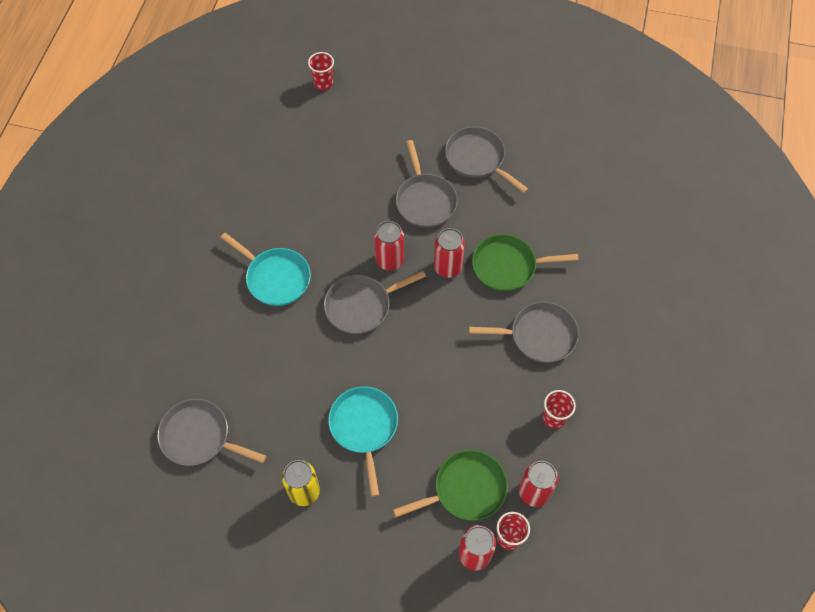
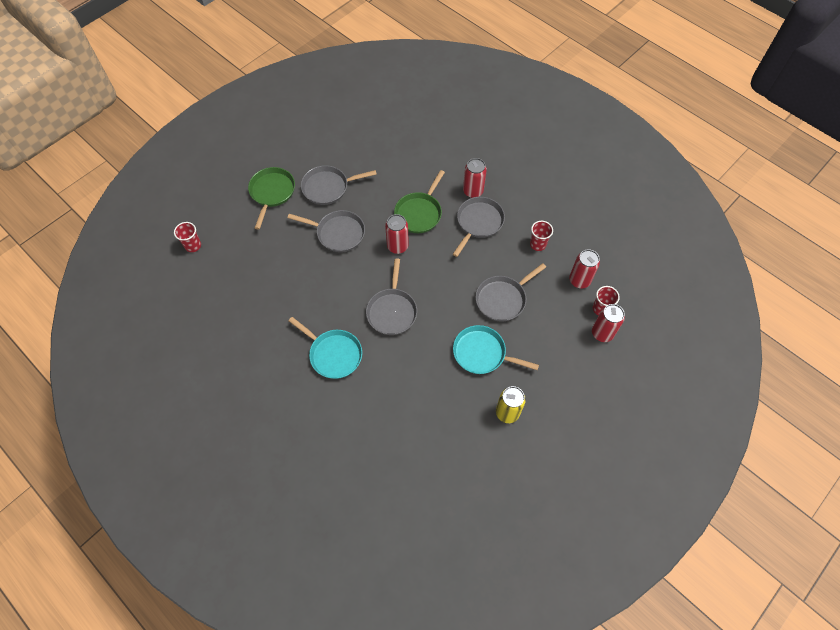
camera: 60 degrees left, 0 degrees up
grey pan [157,399,266,466] -> grey pan moved to [475,263,546,322]
turquoise pan [220,233,311,306] -> turquoise pan turned 60 degrees clockwise [288,317,362,379]
red can [374,221,404,271] -> red can moved to [463,158,487,198]
green pan [393,450,508,521] -> green pan moved to [248,167,295,230]

